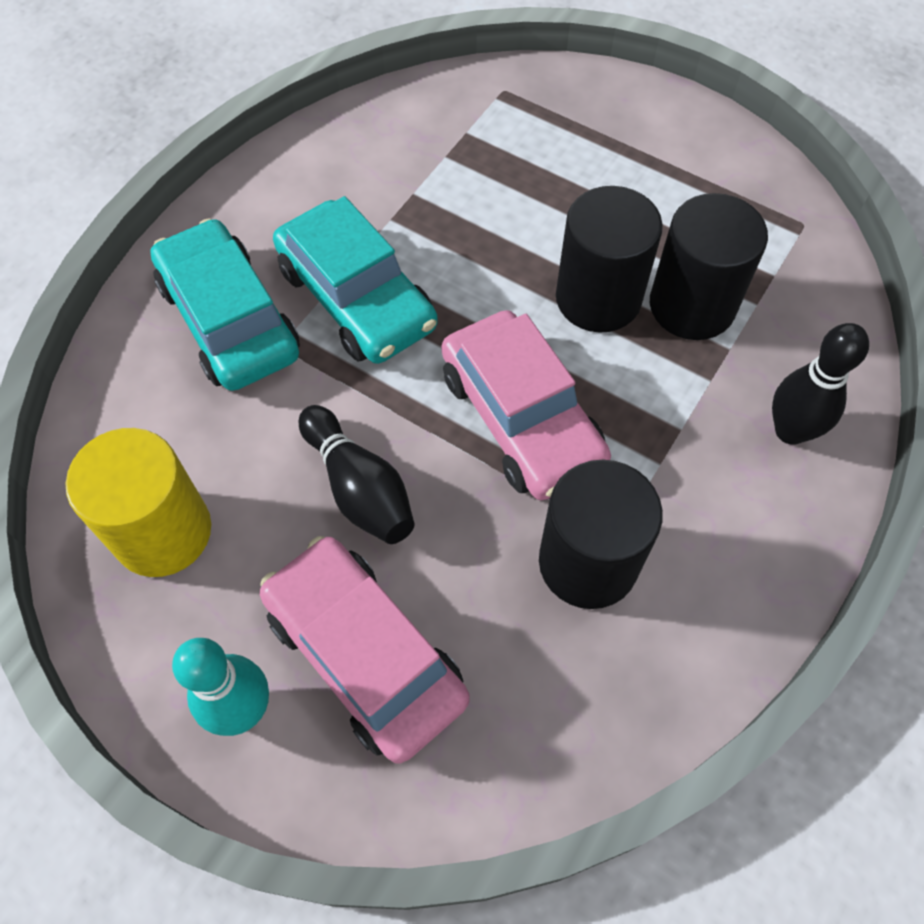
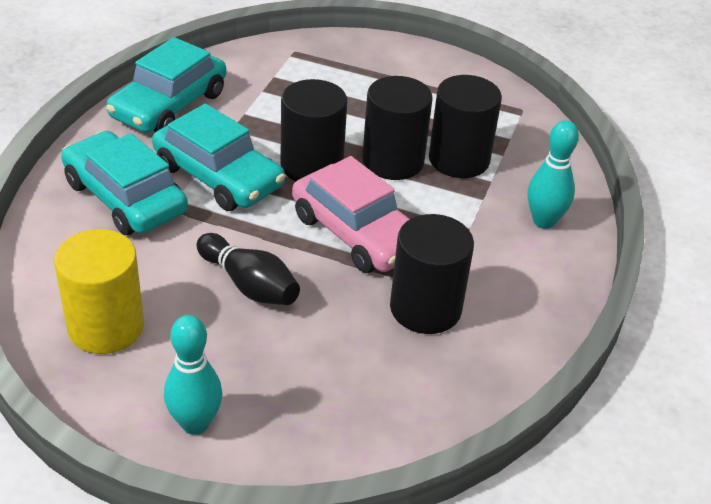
camera: 15 degrees left, 20 degrees down
pink car [260,536,470,764] -> none
black bowling pin [772,323,869,445] -> turquoise bowling pin [528,120,579,229]
none -> turquoise car [106,37,226,133]
none -> black cylinder [280,79,347,181]

